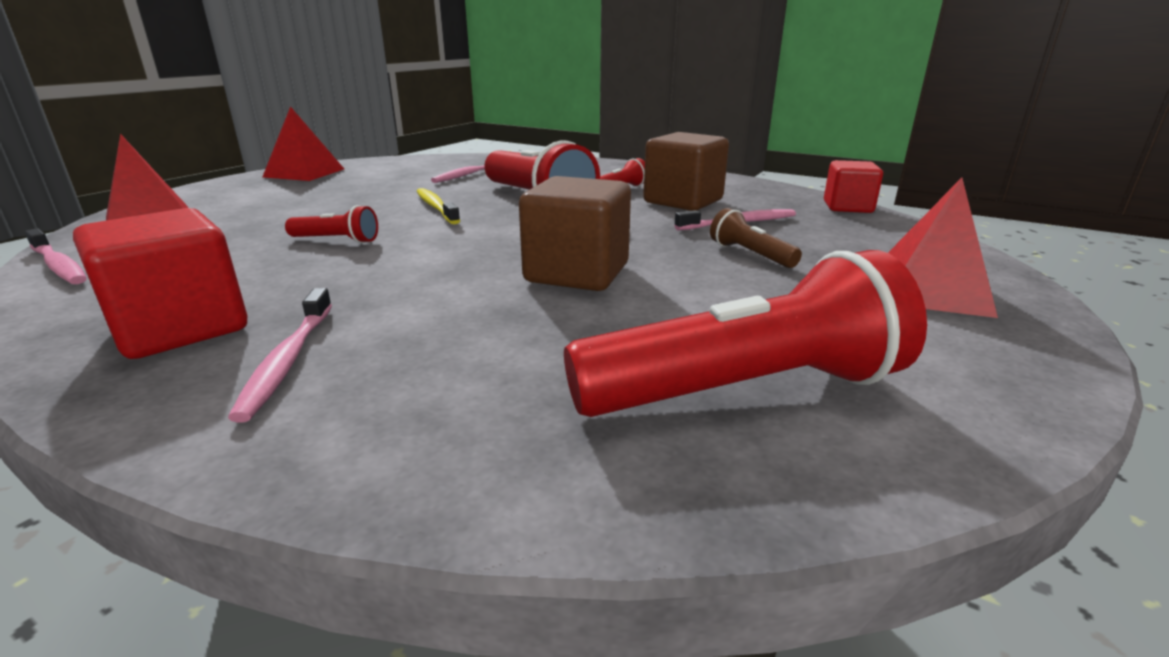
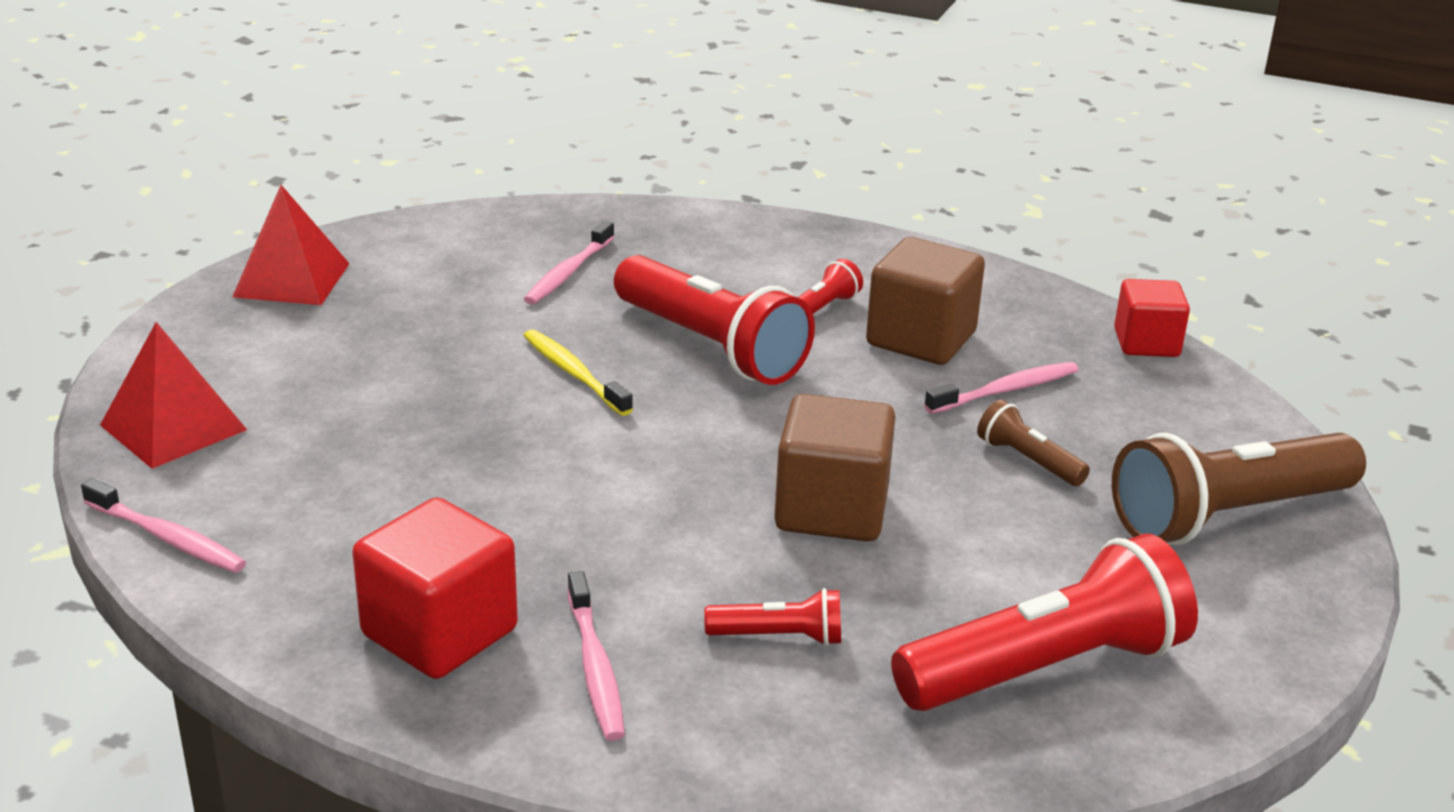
camera: 10 degrees left, 5 degrees up
red flashlight [285,205,378,243] -> red flashlight moved to [704,588,841,646]
red pyramid [888,177,998,318] -> brown flashlight [1112,433,1366,545]

